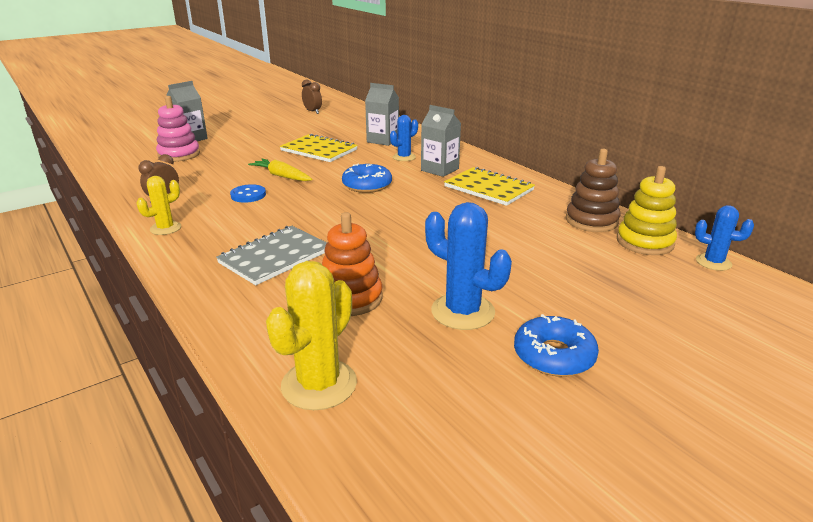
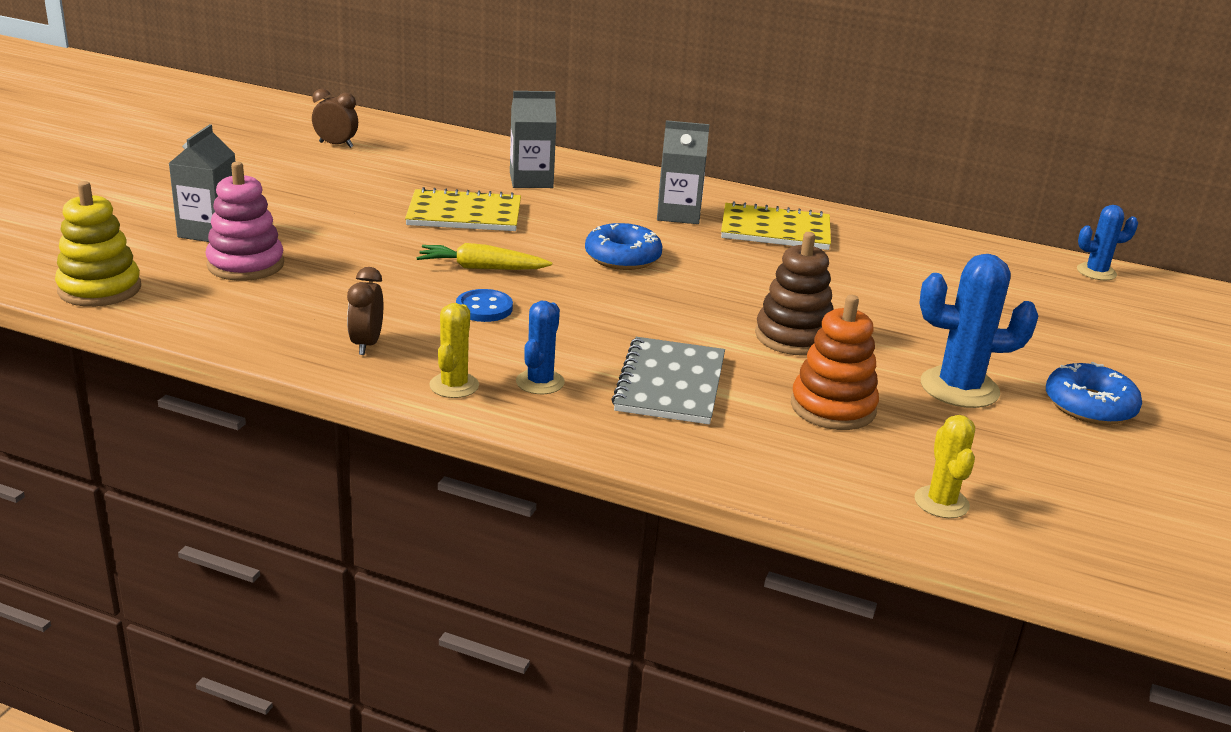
camera: 35 degrees left, 0 degrees up
yellow cactus [266,261,357,410] -> yellow cactus [914,415,975,518], size x0.60
blue cactus [390,115,418,161] -> blue cactus moved to [516,301,565,394]
brown stacking toy [566,149,620,232] -> brown stacking toy moved to [755,232,834,356]
yellow stacking toy [617,166,677,255] -> yellow stacking toy moved to [55,181,141,307]

